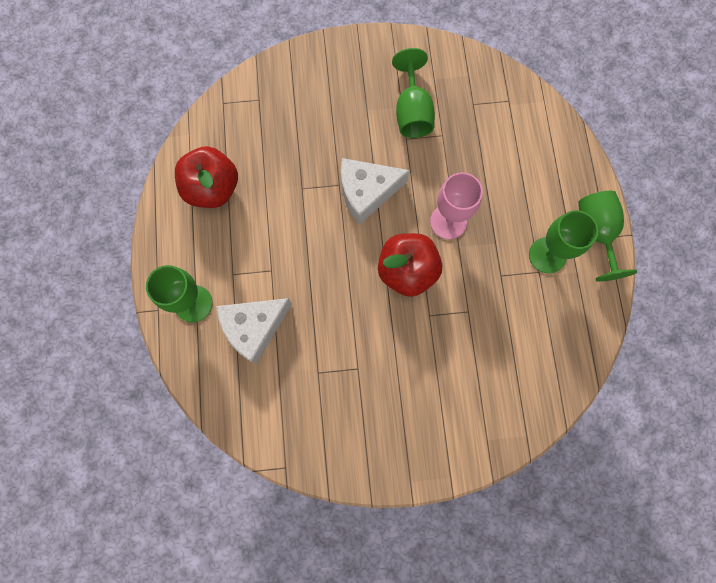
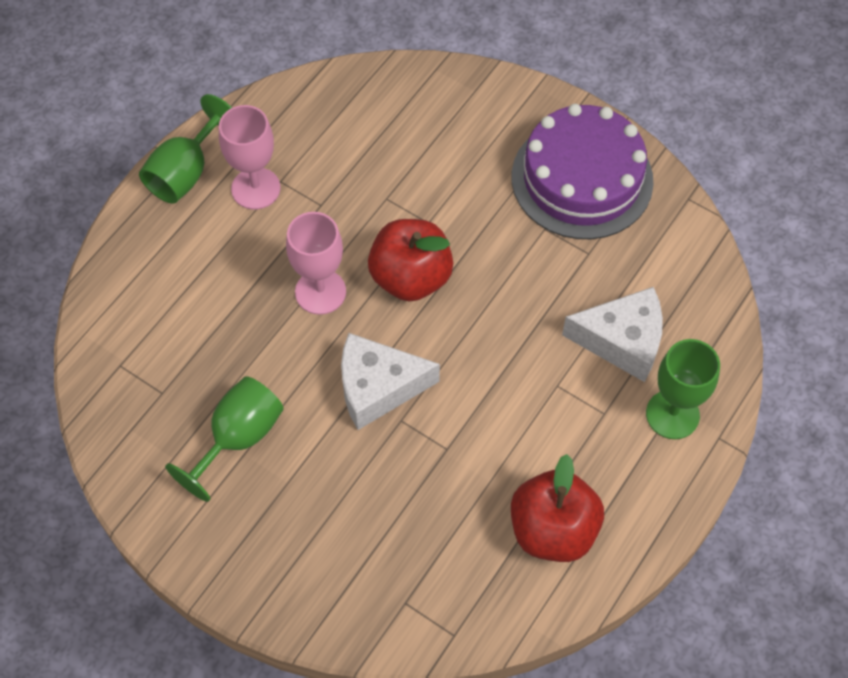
camera: 140 degrees left, 15 degrees down
white cheese [341,158,410,225] -> white cheese turned 150 degrees clockwise [341,333,440,430]
green goblet [529,210,598,273] -> pink goblet [219,105,280,209]
none -> purple cake [512,104,654,239]

